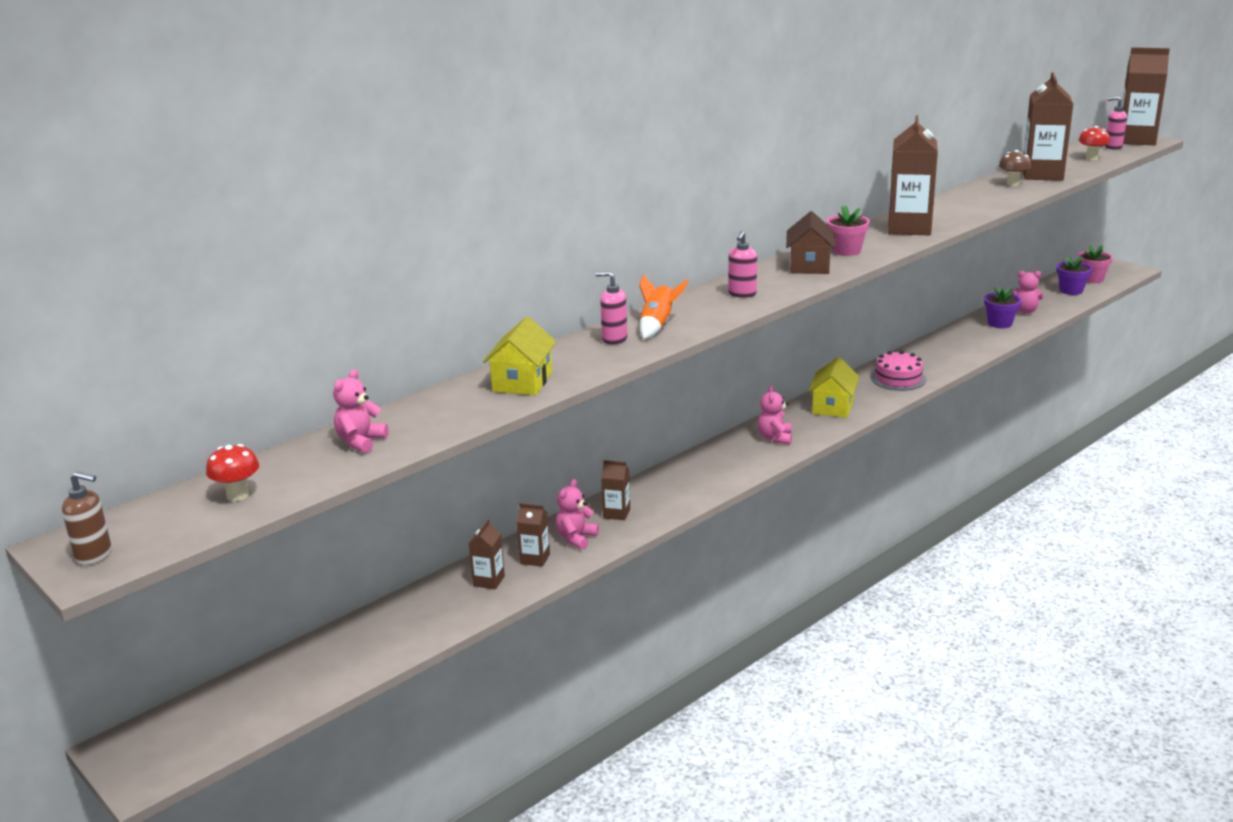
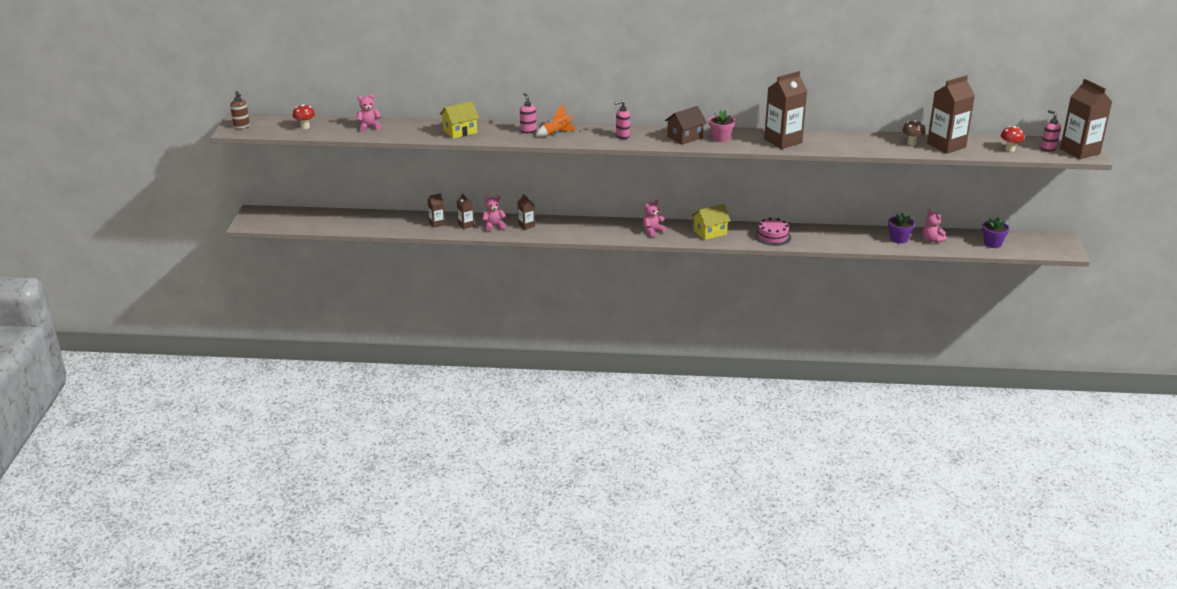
camera: 45 degrees right, 5 degrees up
pink flower pot [1078,245,1113,283] -> none

